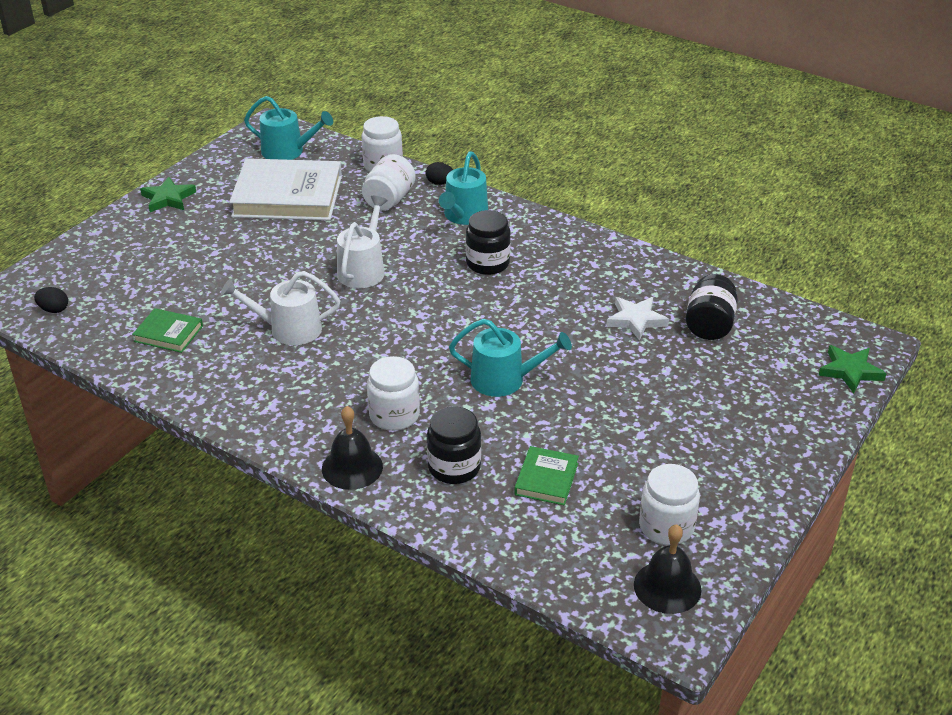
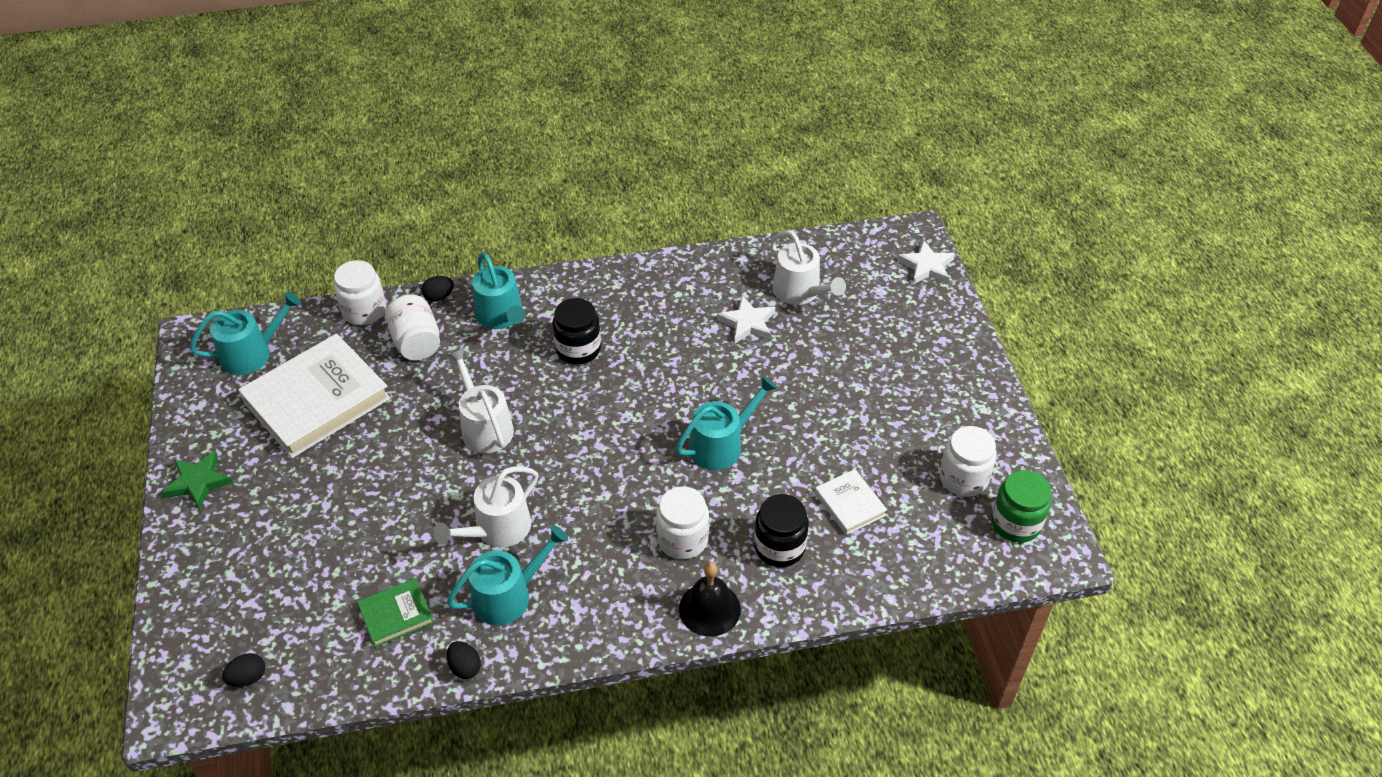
camera: 45 degrees left, 10 degrees up
green book [514,446,579,505] -> white book [815,469,887,535]
black bell [634,524,701,614] -> green jar [991,470,1051,543]
black jar [685,274,738,340] -> white watering can [770,231,846,305]
green star [818,345,887,394] -> white star [897,240,955,284]
none -> turquoise watering can [447,525,568,625]
none -> black egg [447,641,481,679]

